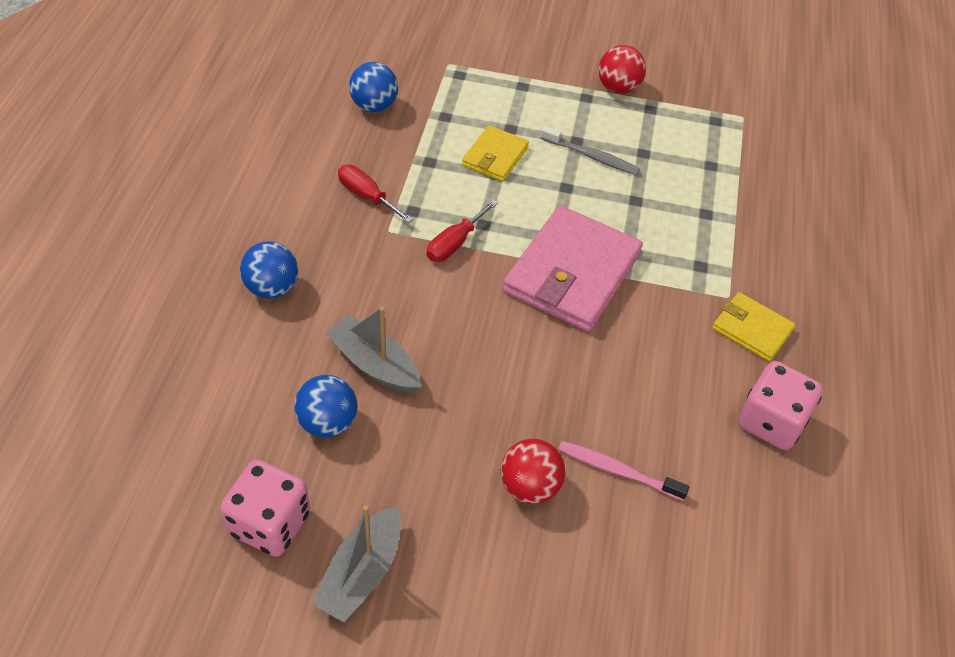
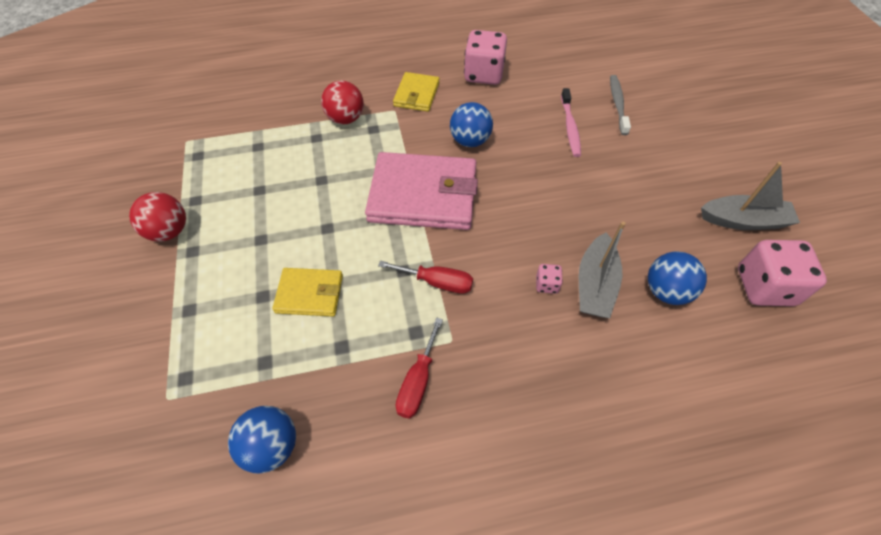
camera: 110 degrees left, 5 degrees up
blue ball [240,241,298,299] -> blue ball moved to [450,102,493,147]
red ball [501,439,565,504] -> red ball moved to [321,80,364,124]
grey toothbrush [541,126,640,175] -> grey toothbrush moved to [610,75,631,135]
none -> pink dice [536,264,563,294]

